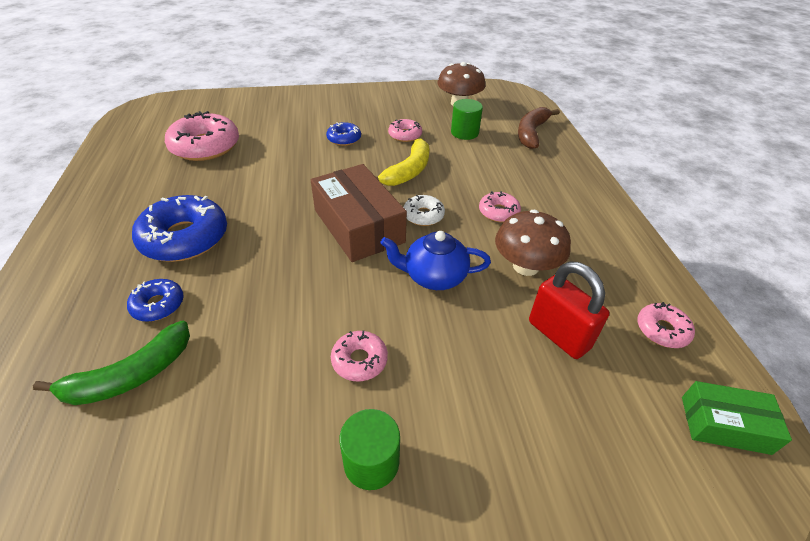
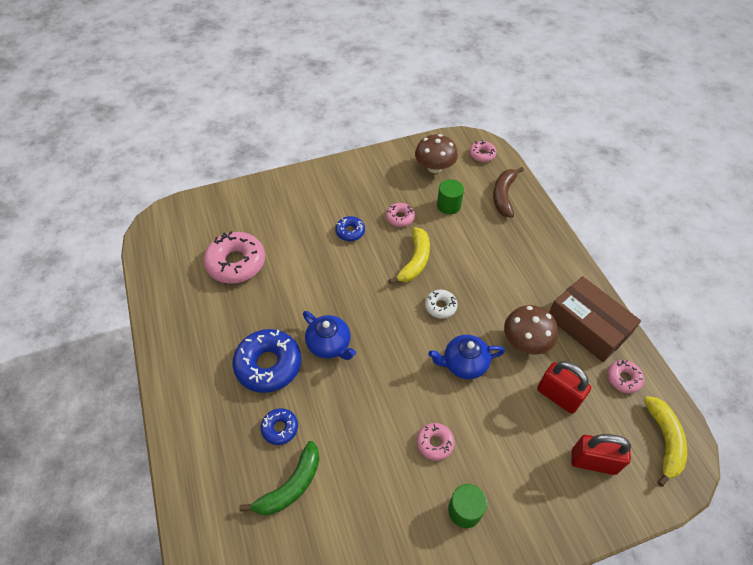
camera: 10 degrees left, 10 degrees up
brown box [311,164,407,262] -> brown box moved to [549,276,641,362]
pink donut [479,191,521,222] -> pink donut moved to [469,140,497,162]
green box [682,381,792,455] -> yellow banana [644,396,687,487]
none -> blue teapot [303,311,356,360]
none -> red padlock [571,434,631,475]

